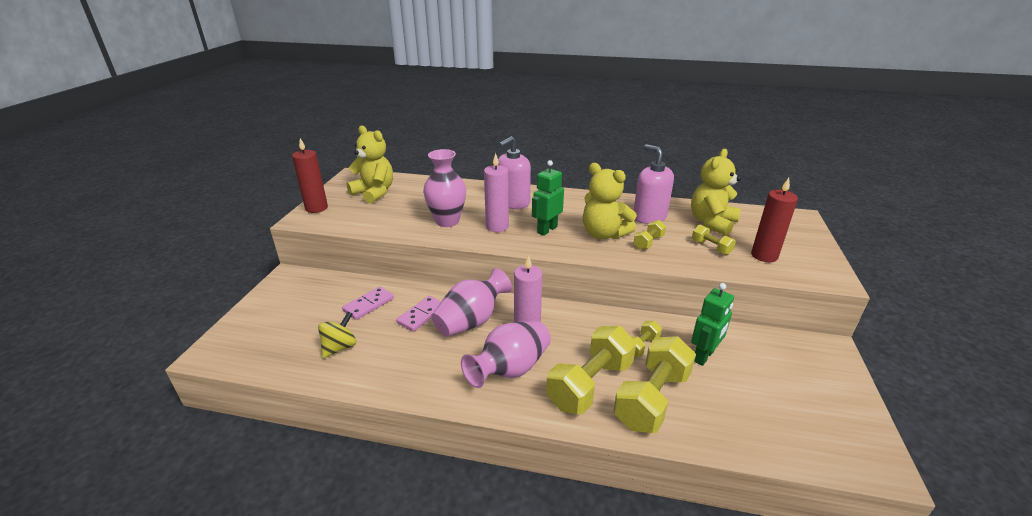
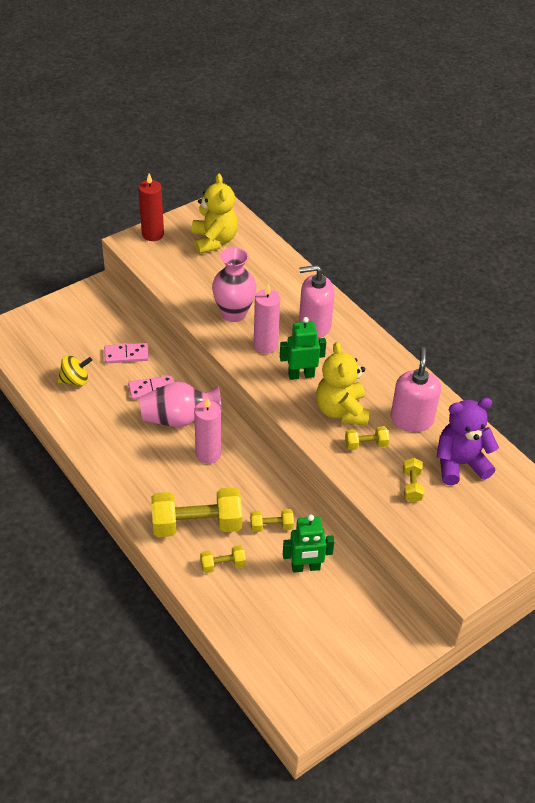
camera: 40 degrees right, 15 degrees up
pink vase [461,321,551,388] -> none
yellow dumbbell [613,336,696,433] -> yellow dumbbell [200,545,246,573], size x0.48
yellow teddy bear [691,149,741,236] -> purple teddy bear [436,398,499,485]
red candle [751,178,798,262] -> none

